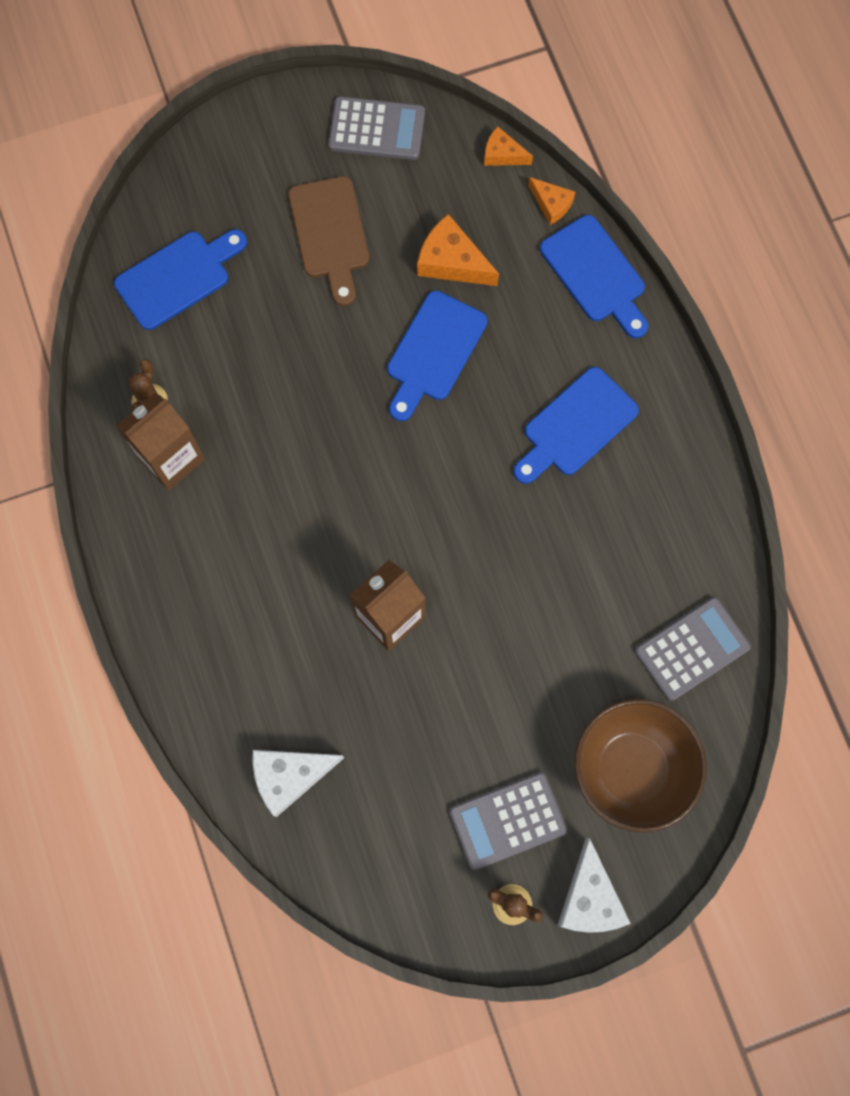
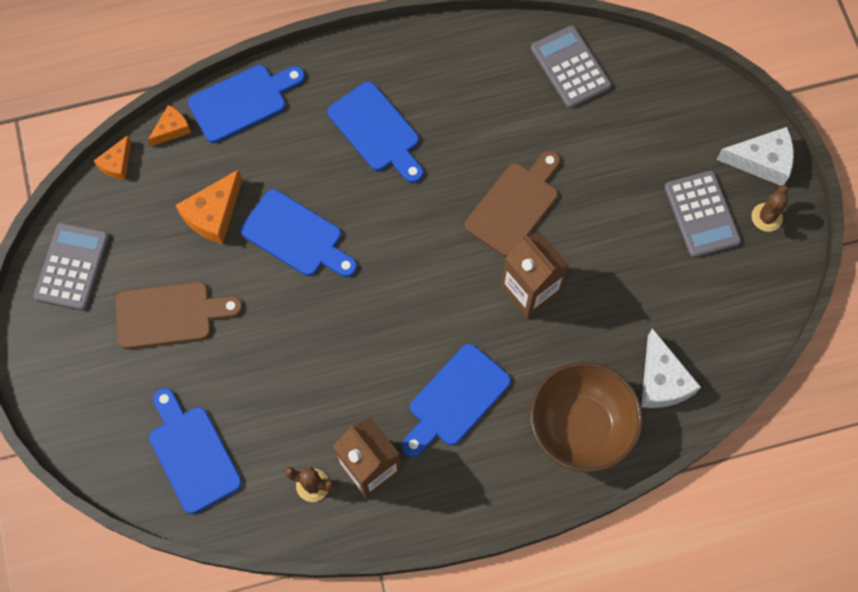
camera: 85 degrees left, 5 degrees down
brown bowl [574,699,707,832] -> brown bowl moved to [530,362,643,473]
none -> blue cutting board [402,344,511,457]
none -> brown cutting board [465,151,560,257]

